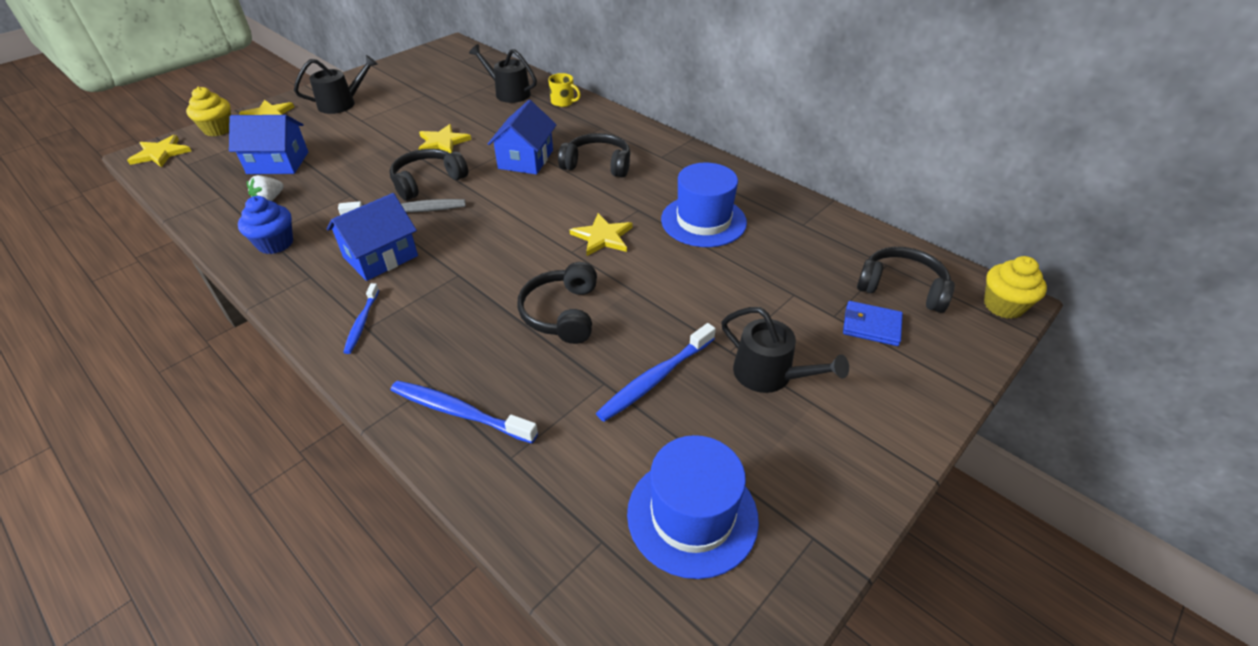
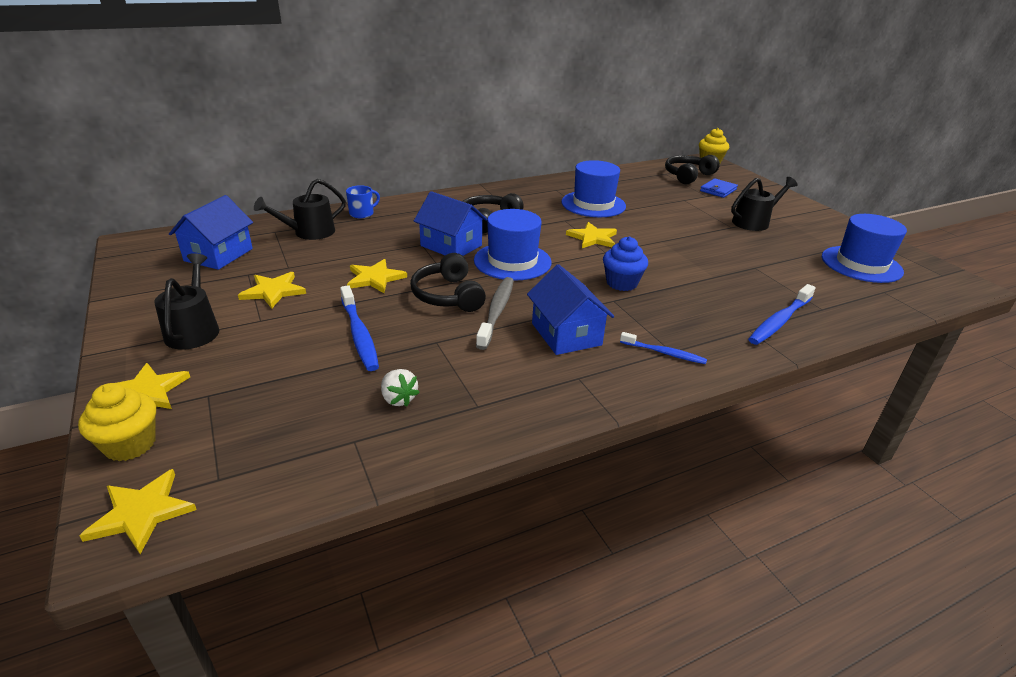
camera: 70 degrees left, 10 degrees down
blue house [229,115,308,174] -> blue house moved to [169,195,253,270]
blue cupcake [238,196,293,254] -> blue cupcake moved to [603,236,648,291]
black headphones [517,262,597,344] -> none
yellow mug [548,73,581,107] -> blue mug [346,185,380,218]
blue toothbrush [596,323,716,422] -> blue toothbrush moved to [340,285,379,371]
none -> yellow star [238,272,306,309]
none -> blue hat [474,209,552,281]

